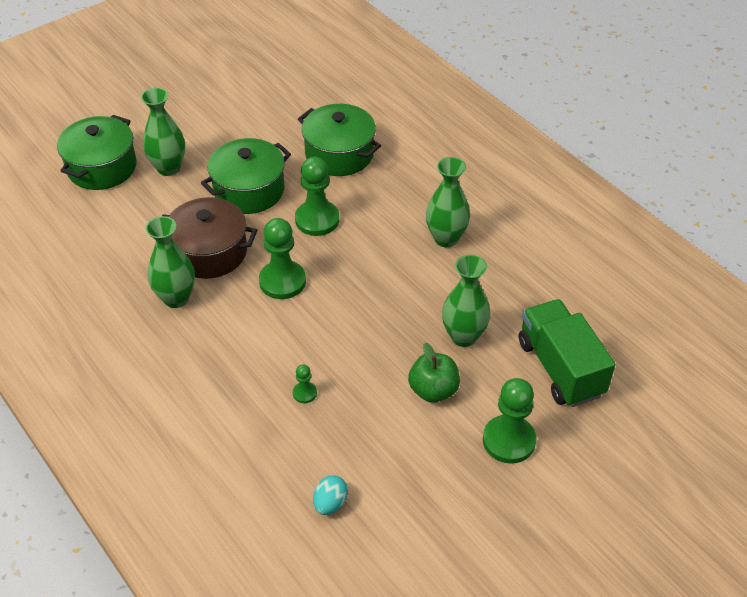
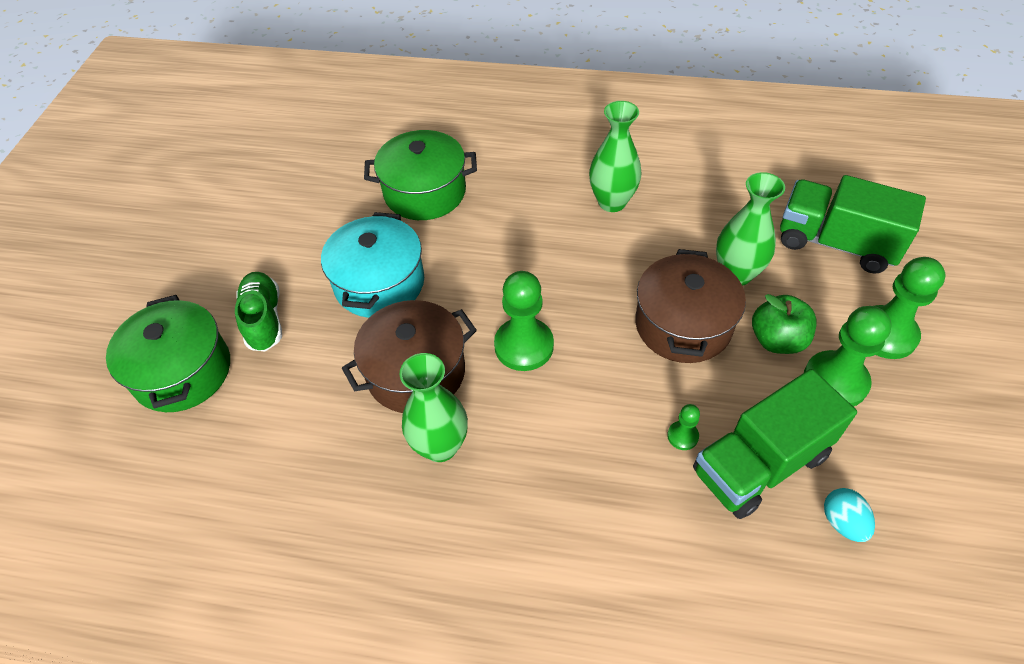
camera: 40 degrees left, 5 degrees up
green vase [141,88,185,176] -> green shoe [235,272,282,352]
green pot [201,138,291,214] -> turquoise pot [321,212,424,318]
green pawn [295,157,339,236] -> green pawn moved to [804,306,892,407]
none -> brown pot [635,249,746,363]
none -> green truck [693,369,857,519]

